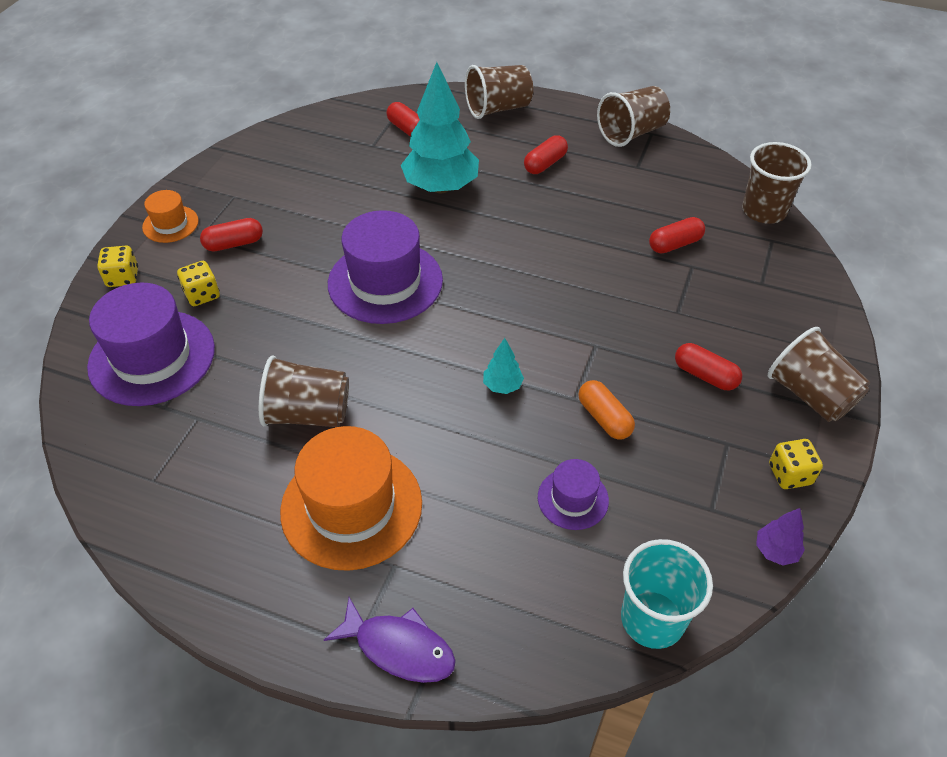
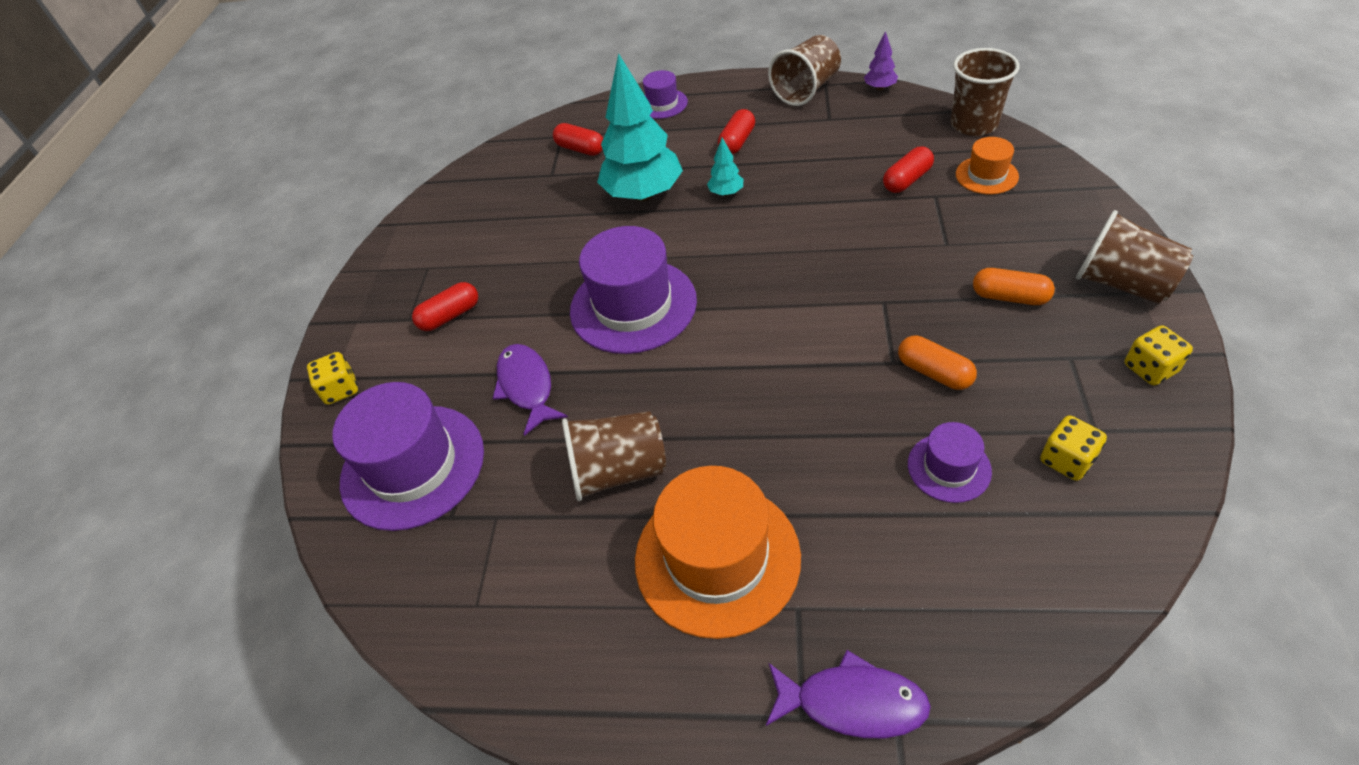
camera: 10 degrees left, 0 degrees up
orange hat [142,190,199,243] -> orange hat moved to [956,137,1019,194]
yellow dice [177,261,220,306] -> yellow dice moved to [1040,415,1107,481]
brown cup [465,65,533,119] -> purple hat [643,70,688,119]
turquoise tree [483,338,524,394] -> turquoise tree moved to [707,138,743,196]
turquoise cup [621,539,713,649] -> none
red capsule [675,343,742,390] -> orange capsule [973,268,1055,305]
purple tree [756,508,805,566] -> purple tree moved to [864,31,898,91]
none -> purple fish [493,344,568,436]

